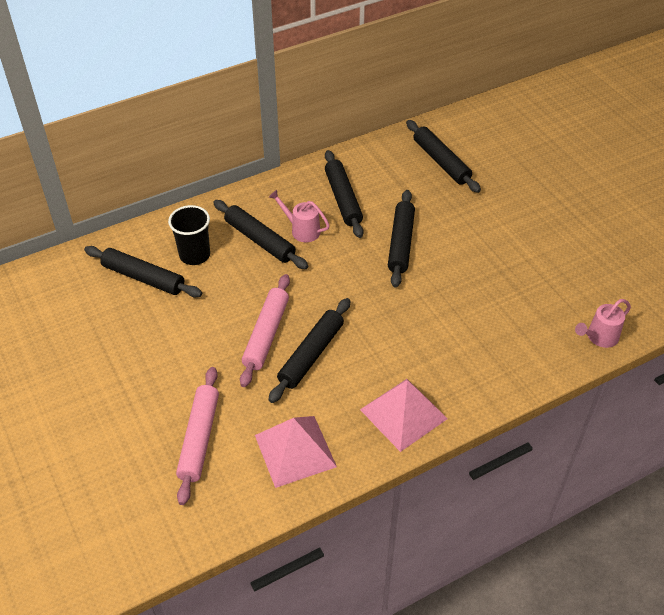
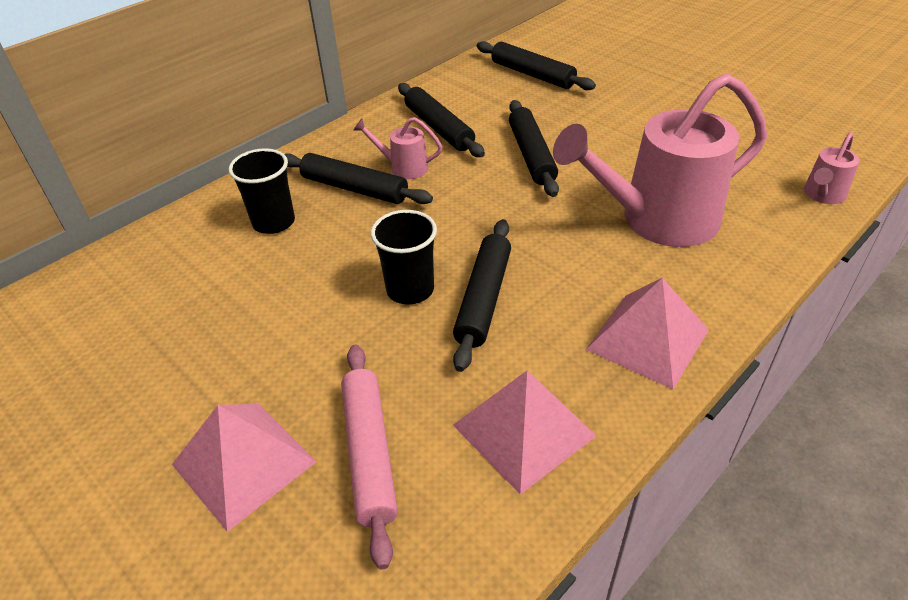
camera: 15 degrees left, 5 degrees down
black rolling pin [84,246,202,297] -> none
pink rolling pin [240,274,290,387] -> black cup [371,210,437,305]
none -> pink pyramid [172,404,317,532]
none -> pink watering can [553,73,767,247]

